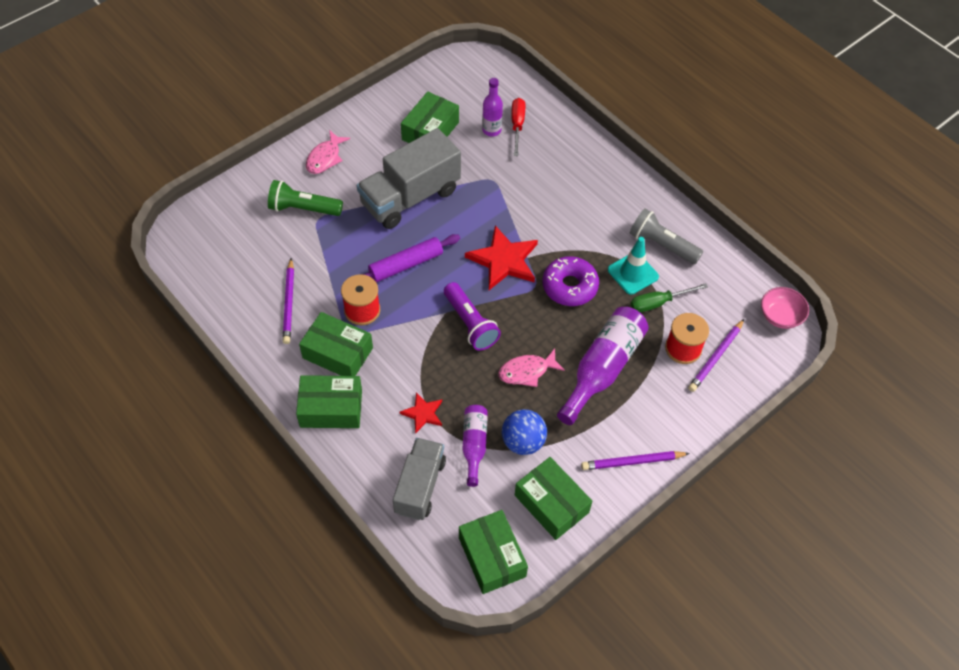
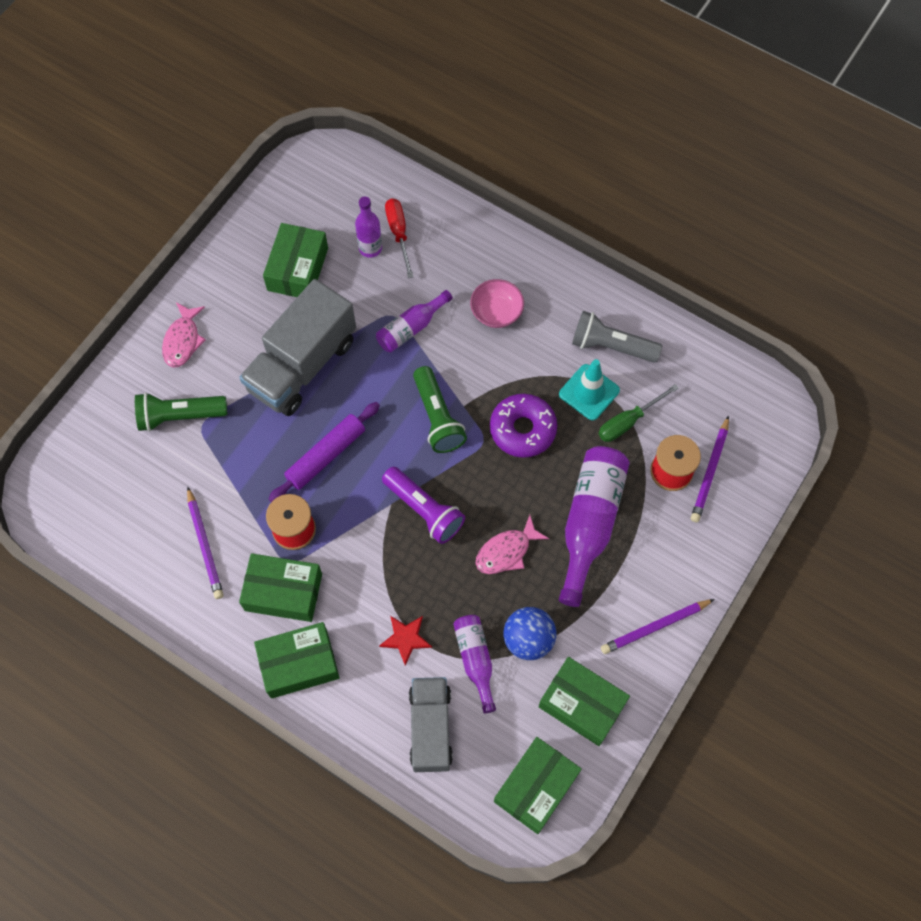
camera: 15 degrees left, 10 degrees up
green box [459,510,528,594] -> green box turned 75 degrees clockwise [494,737,582,834]
red star [465,225,538,290] -> green flashlight [413,366,467,453]
pink bowl [761,287,809,329] -> pink bowl moved to [470,279,524,328]
none -> purple bottle [376,290,453,352]

